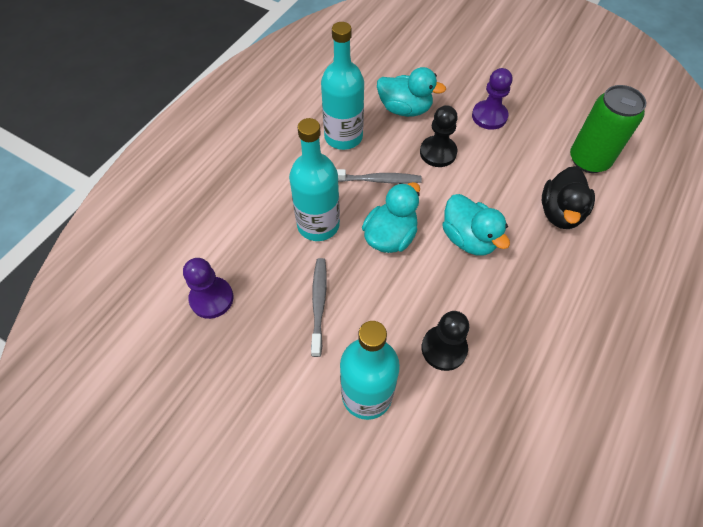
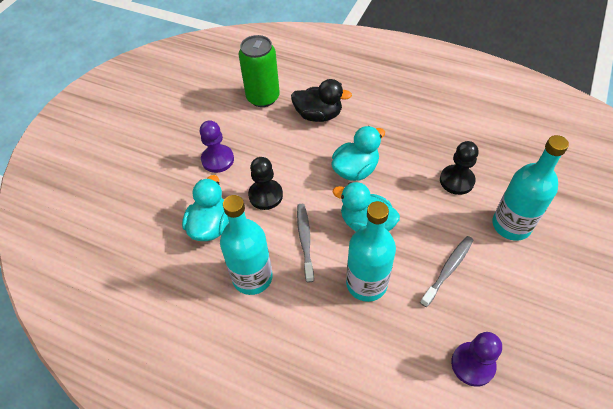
camera: 95 degrees left, 5 degrees down
grey toothbrush [311,258,327,357] -> grey toothbrush turned 135 degrees clockwise [420,236,474,307]

